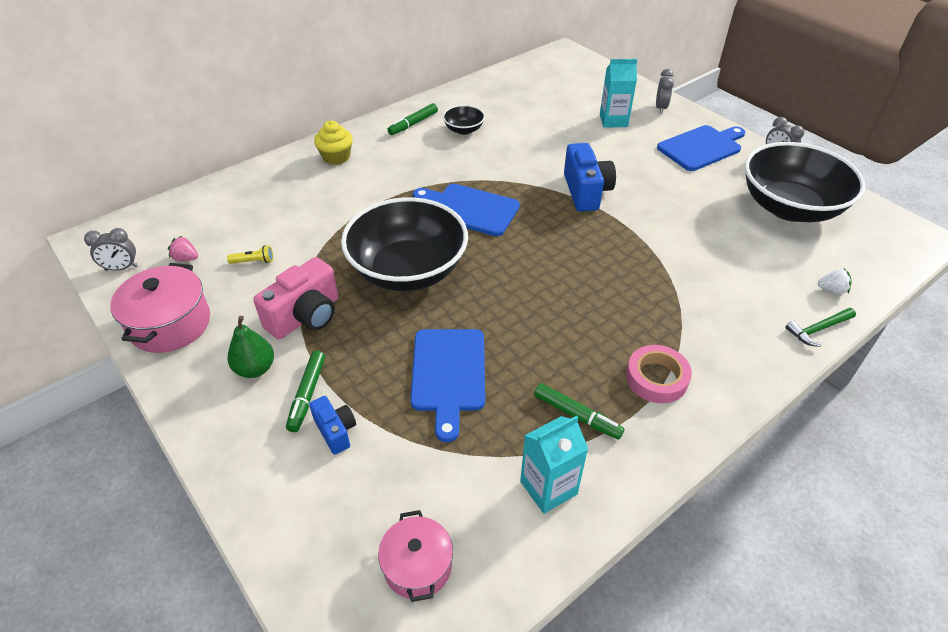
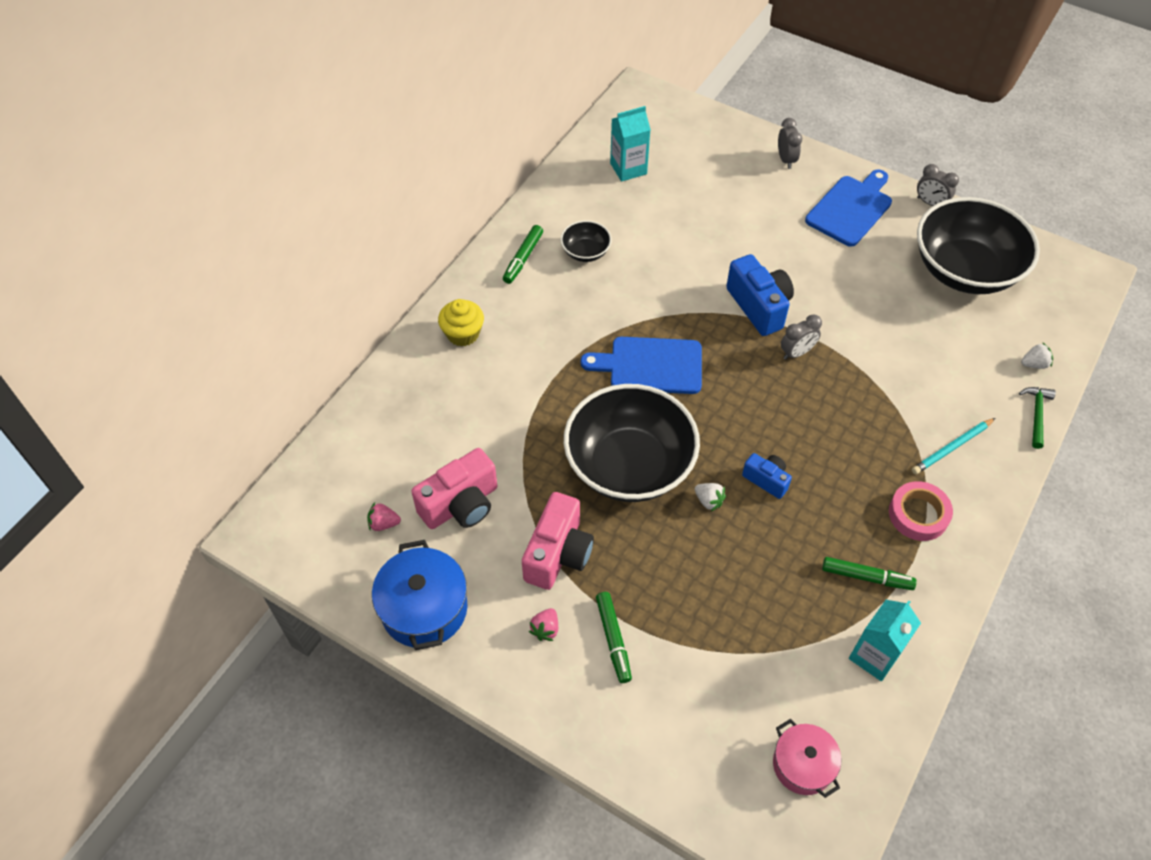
camera: 20 degrees left, 10 degrees up
grey clock [84,228,138,271] -> grey clock moved to [781,314,822,360]
pink pot [110,263,210,353] -> blue pot [372,540,468,650]
yellow flashlight [227,245,273,264] -> pink camera [411,448,497,529]
green pear [227,316,274,378] -> pink strawberry [529,608,558,641]
blue camera [309,396,356,455] -> blue camera moved to [742,453,792,499]
blue cutting board [411,329,485,442] -> none
turquoise carton [600,59,637,128] -> turquoise carton moved to [610,106,651,182]
green hammer [785,308,856,347] -> green hammer turned 150 degrees clockwise [1019,387,1056,449]
none -> white strawberry [695,483,726,511]
none -> turquoise pencil [912,418,995,474]

